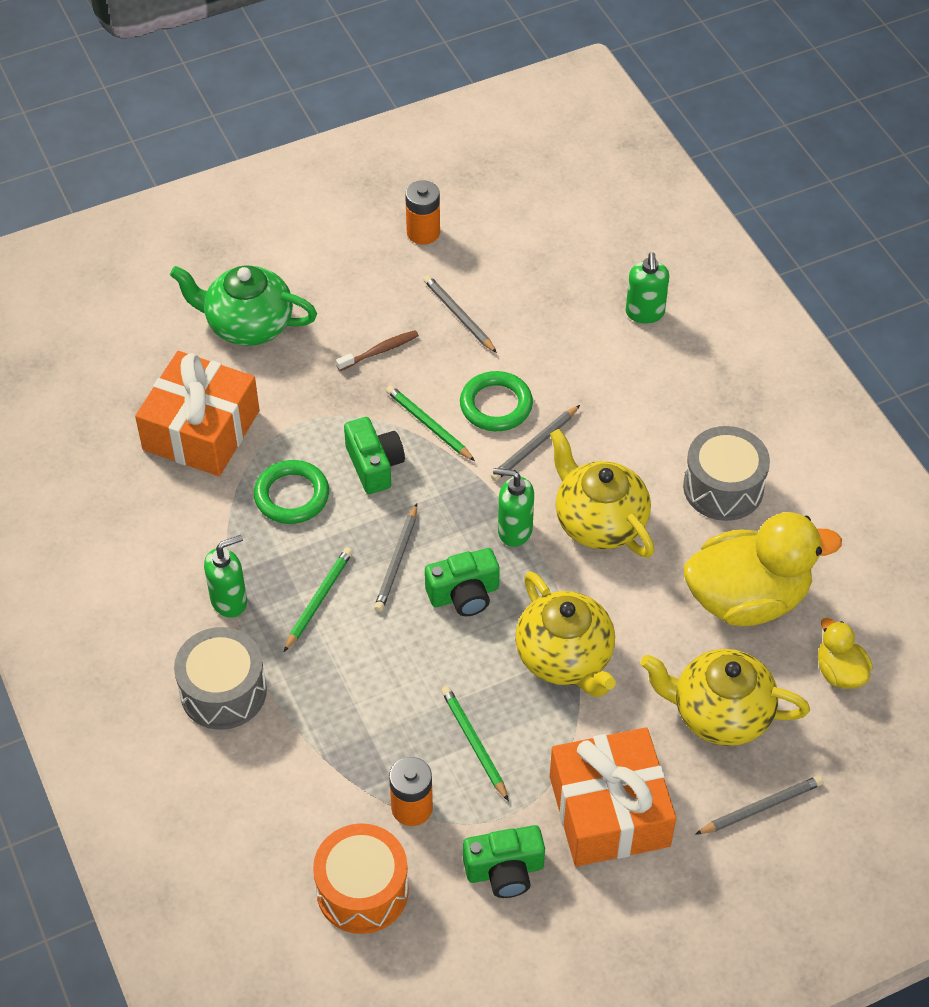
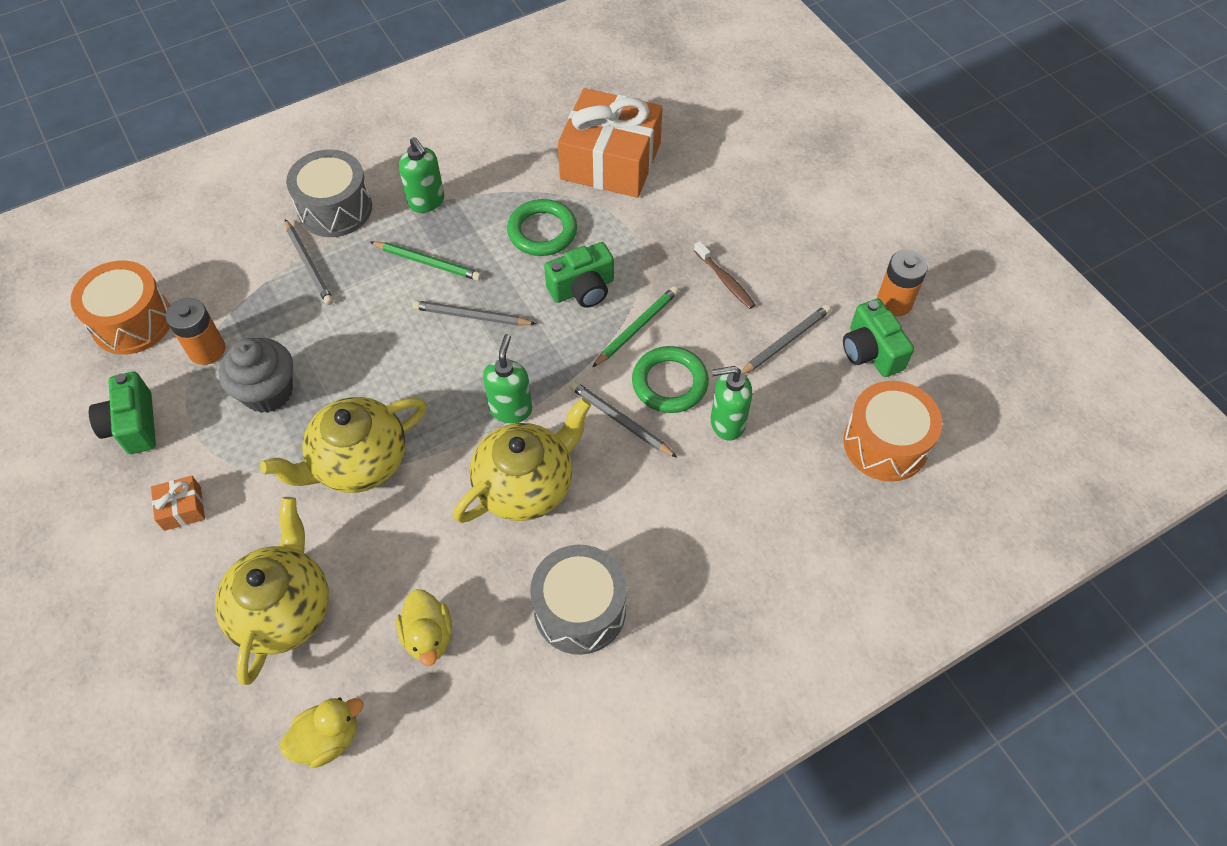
camera: 85 degrees right, 5 degrees up
green teapot [170,265,317,346] -> none
green camera [425,548,500,616] -> green camera moved to [843,299,914,377]
green pencil [441,686,509,801] -> grey cupcake [219,338,293,413]
orange gift [550,727,676,866] -> orange gift [151,476,205,531], size x0.41
green soap dispenser [626,252,669,324] -> green soap dispenser moved to [711,366,752,441]
yellow duck [684,512,842,626] -> yellow duck [396,589,452,666], size x0.48
grey pencil [695,775,824,835] -> grey pencil moved to [285,219,334,305]
none -> orange drum [844,381,942,482]

